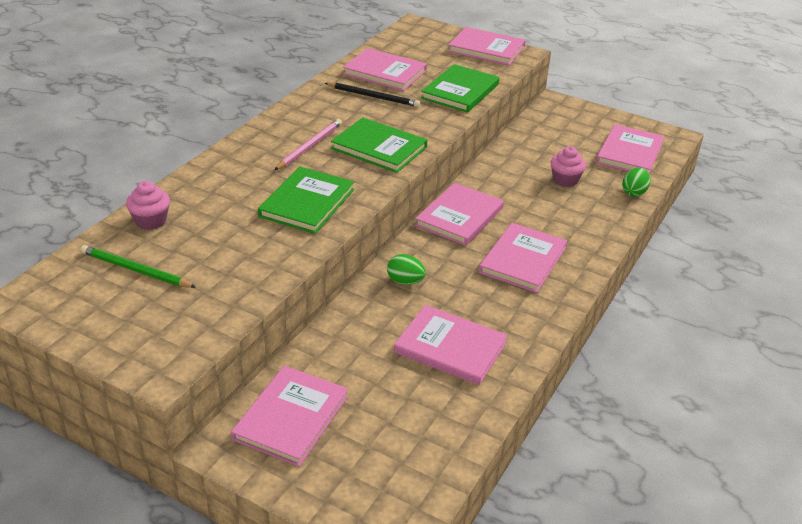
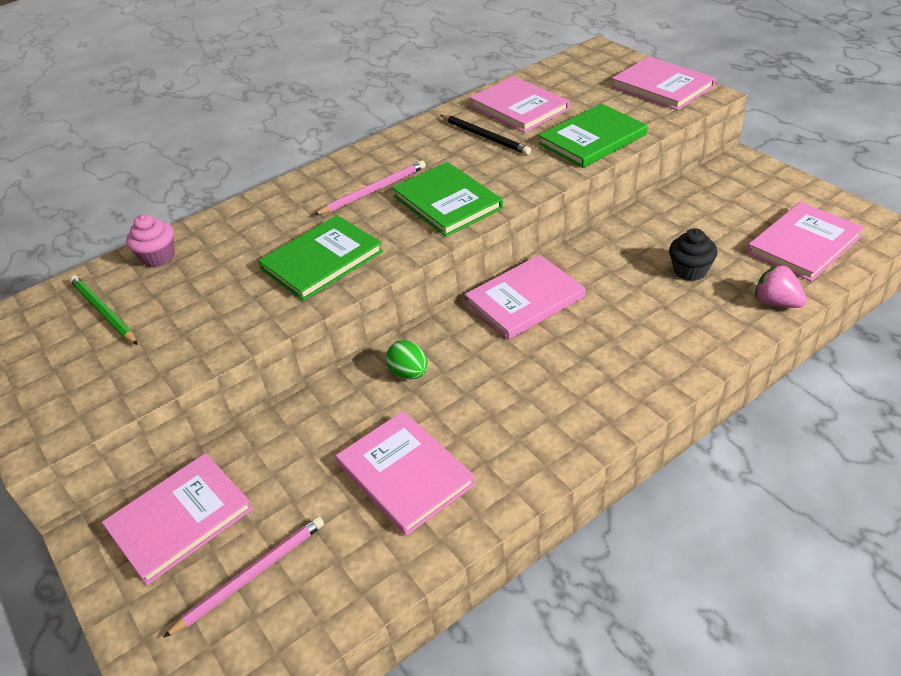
camera: 30 degrees right, 5 degrees up
pink book [479,223,567,293] -> none
pink cupcake [551,146,586,187] -> black cupcake [669,228,717,281]
green egg [622,168,650,197] -> pink strawberry [755,265,807,308]
none -> pink pencil [163,516,324,638]

